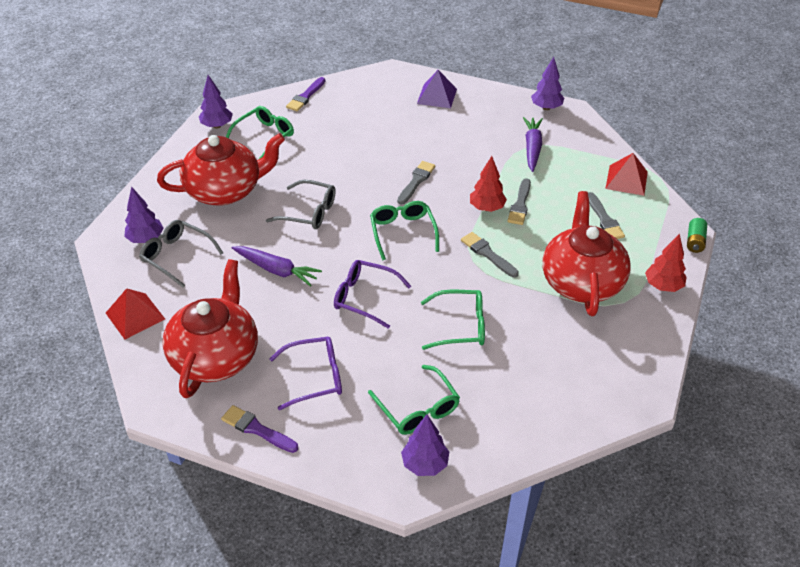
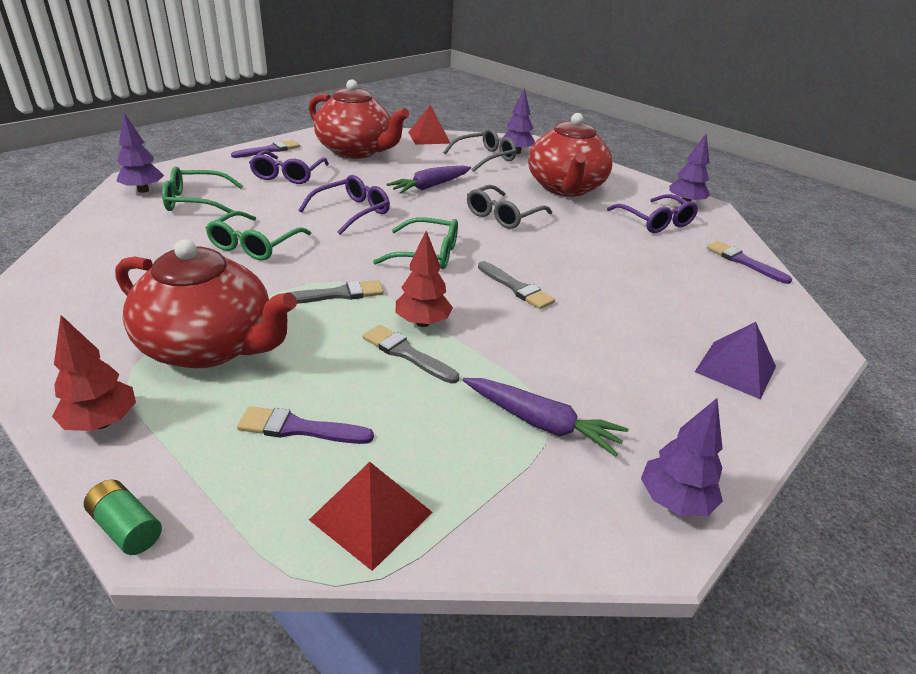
camera: 110 degrees right, 10 degrees down
green glasses [226,106,294,159] -> purple glasses [607,194,698,233]
grey brush [588,192,625,239] -> purple brush [237,406,374,444]

